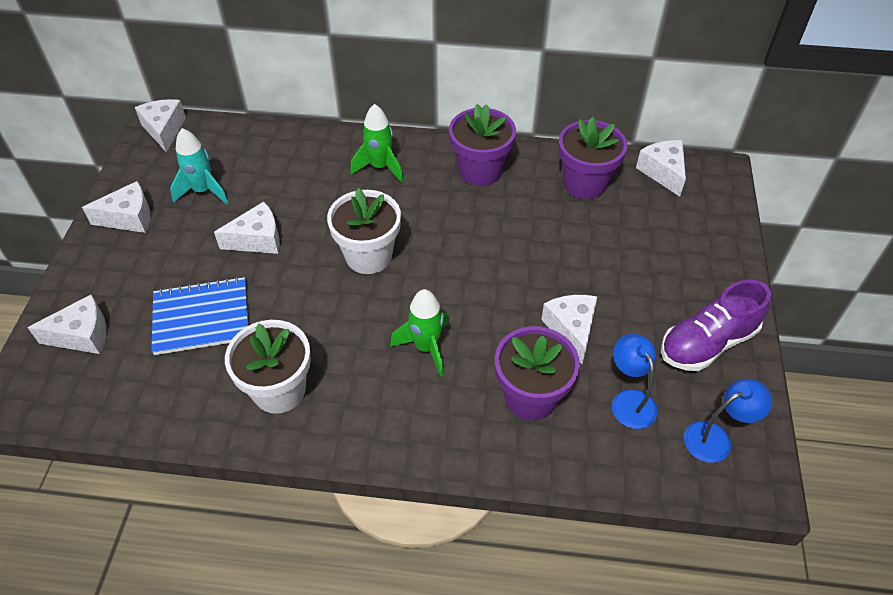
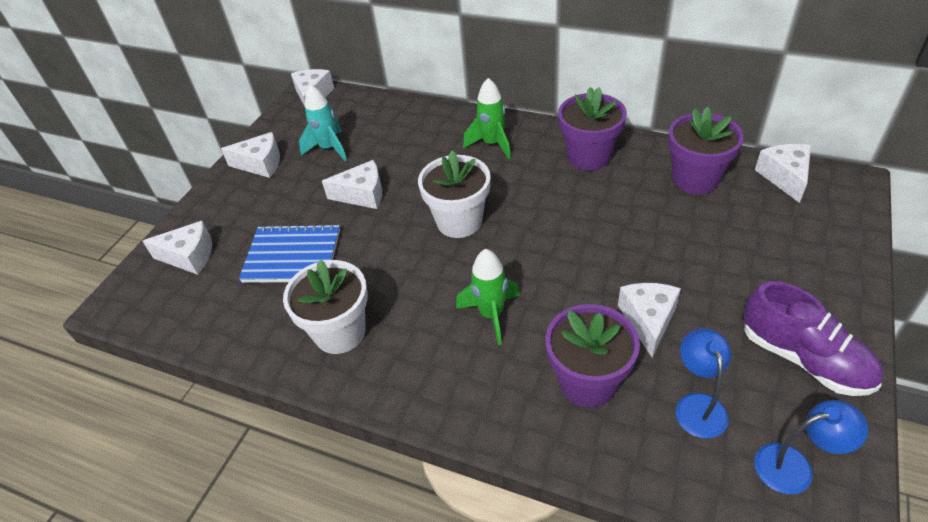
camera: 20 degrees right, 5 degrees down
purple shoe [661,279,771,371] -> purple shoe turned 120 degrees counterclockwise [743,281,883,396]

